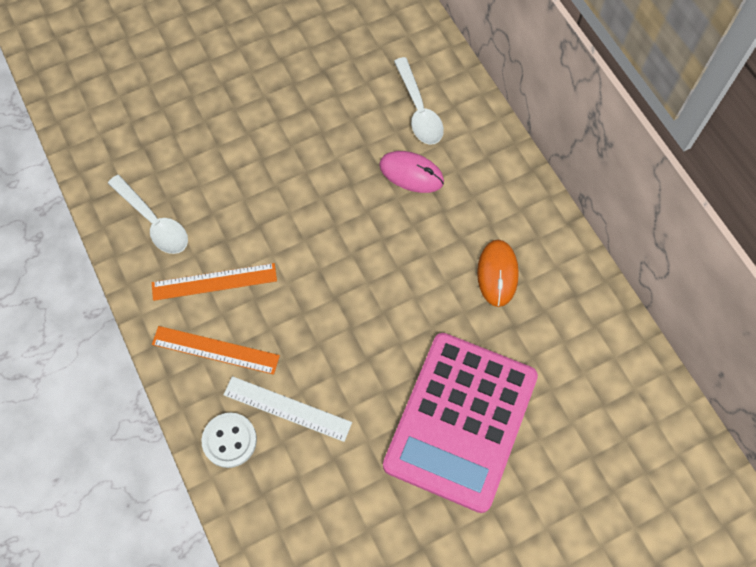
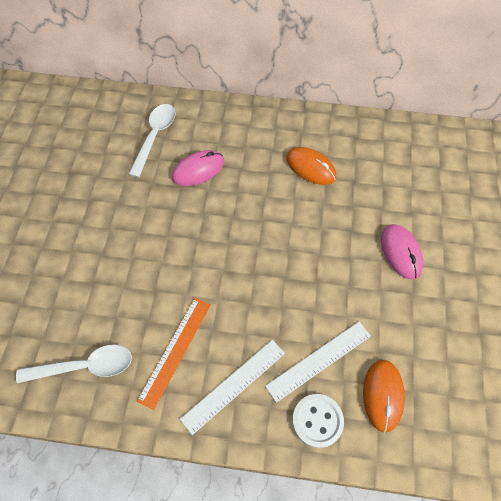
camera: 55 degrees left, 5 degrees down
orange ruler [152,326,280,375] -> white ruler [180,340,285,435]
pink calculator [383,333,538,513] -> pink mouse [381,224,423,279]
white spoon [394,57,444,145] -> white spoon turned 90 degrees counterclockwise [129,104,175,178]
none -> orange mouse [363,360,405,432]

